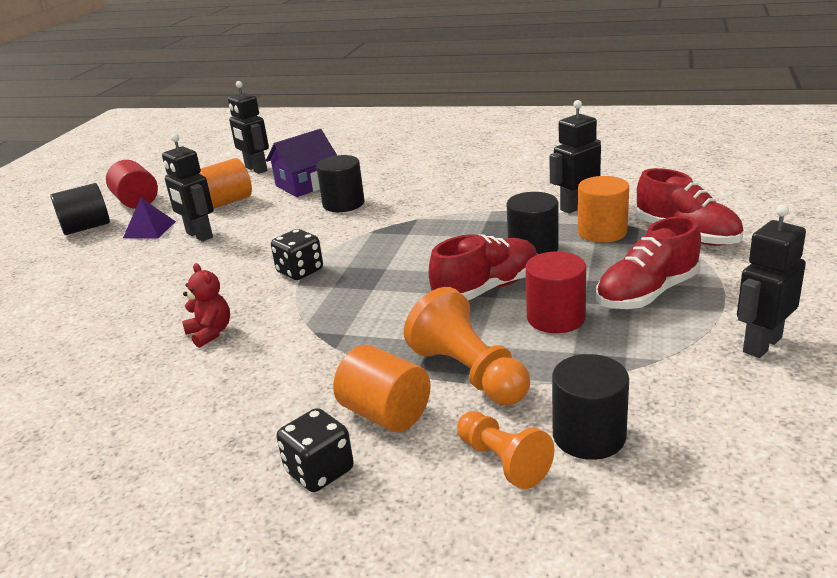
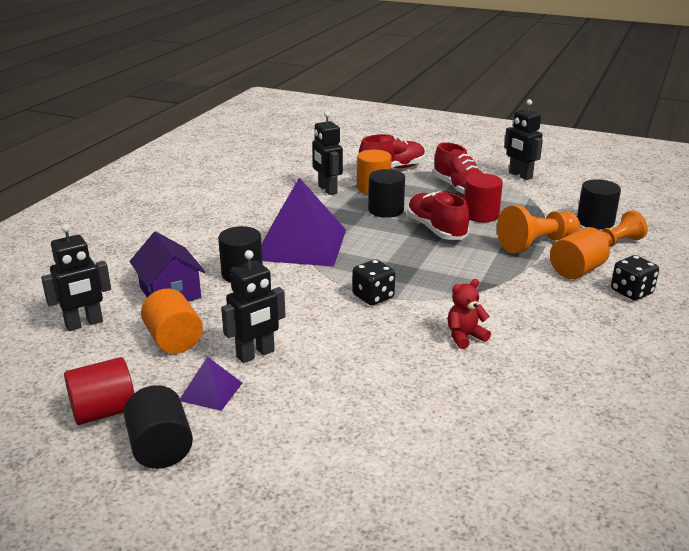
camera: 85 degrees left, 0 degrees up
none -> purple pyramid [262,178,346,266]

